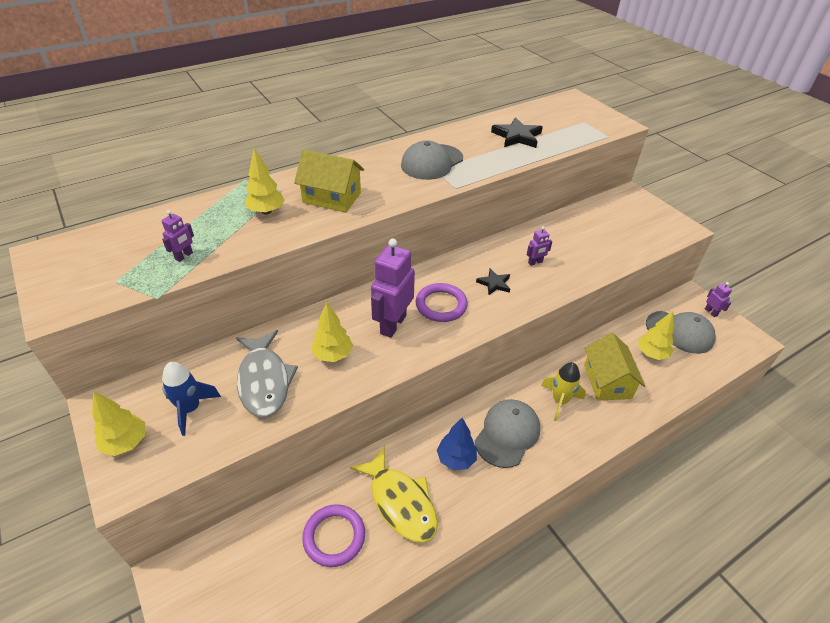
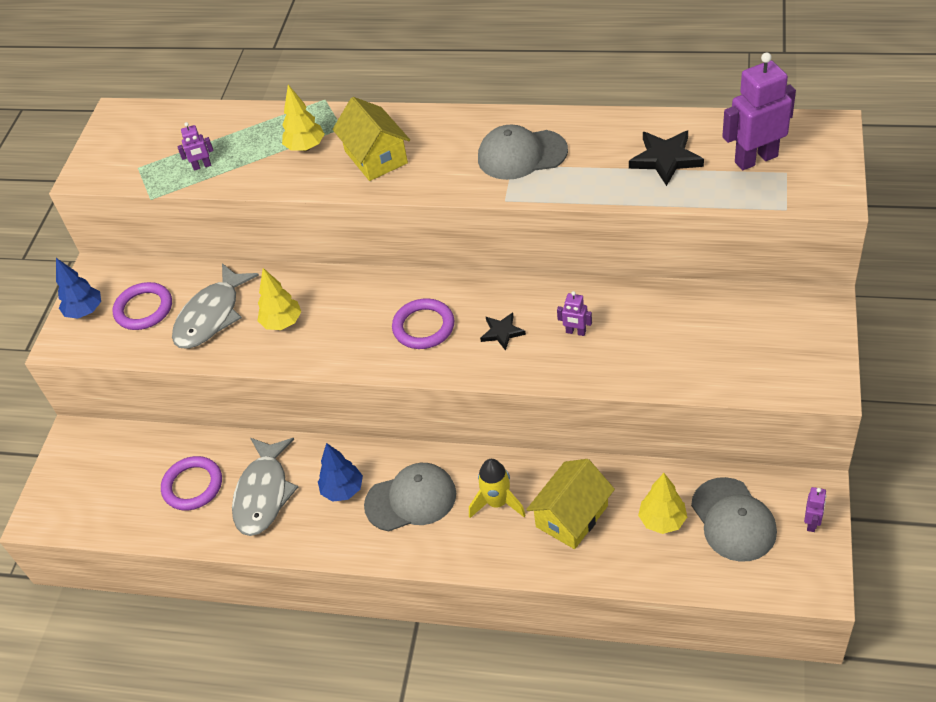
camera: 50 degrees right, 5 degrees up
yellow tree [92,391,145,456] -> blue tree [56,258,101,319]
blue rocket [162,362,221,436] -> purple ring [113,282,172,330]
yellow fish [350,446,438,543] -> grey fish [232,438,298,536]
purple robot [371,239,415,338] -> purple robot moved to [722,52,796,170]

